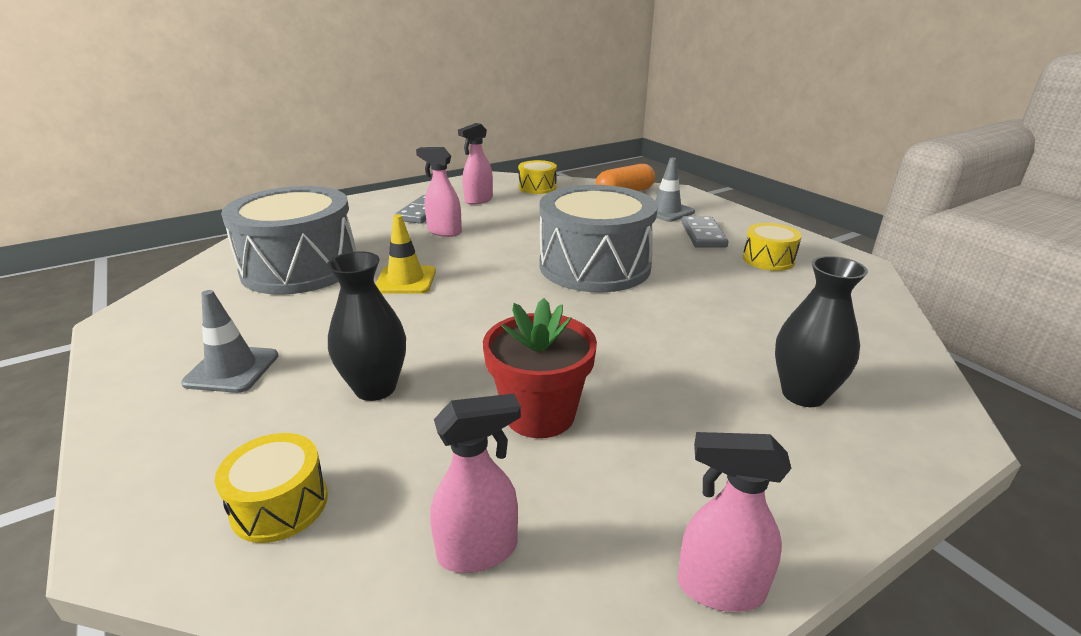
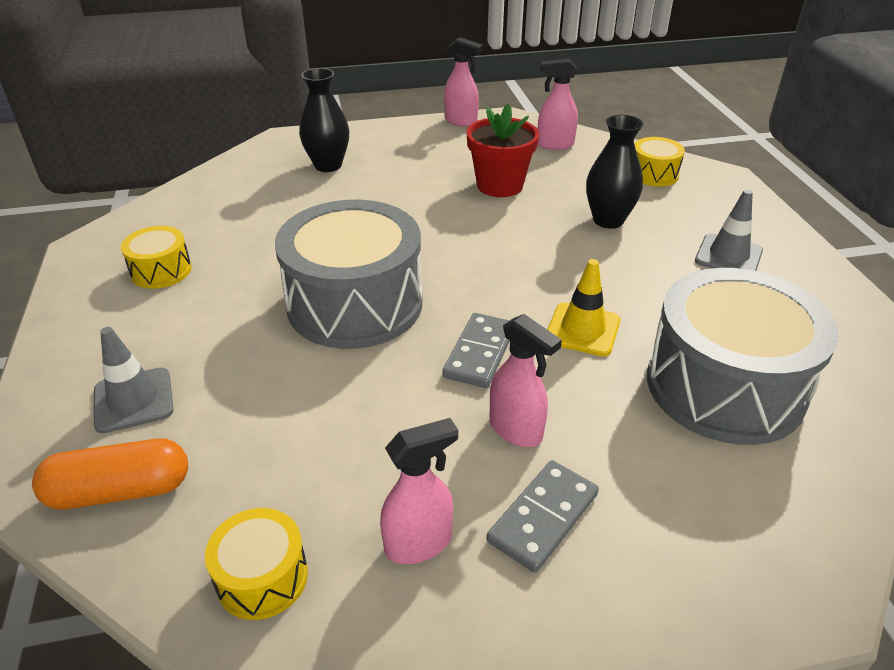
camera: 160 degrees left, 10 degrees up
grey domino [682,216,729,248] -> grey domino moved to [443,313,510,388]

